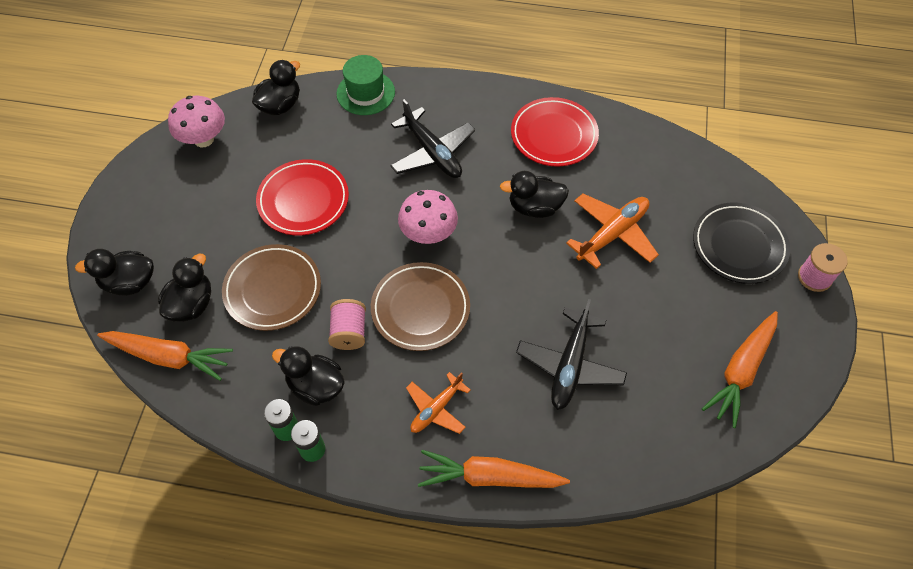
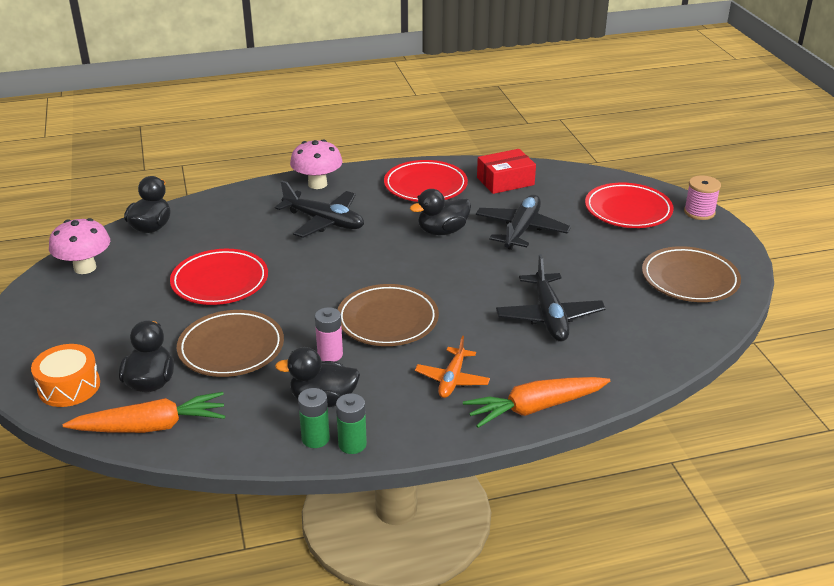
camera: 25 degrees left, 25 degrees down
black duck [75,249,154,295] -> orange drum [31,344,100,407]
pink spool [328,299,366,350] -> pink battery [315,307,343,361]
green hat [336,55,395,115] -> none
pink mushroom [398,190,458,244] -> pink mushroom moved to [290,139,343,189]
orange plane [566,194,659,269] -> black plane [476,195,571,250]
black plate [693,203,790,284] -> red plate [585,183,674,228]
orange carrot [702,311,778,428] -> brown plate [642,246,741,302]
none -> red box [477,149,536,194]

